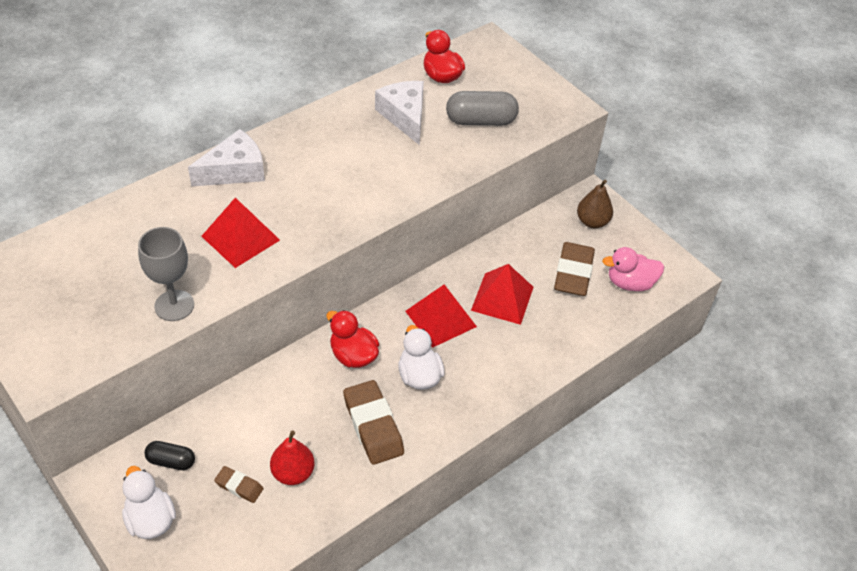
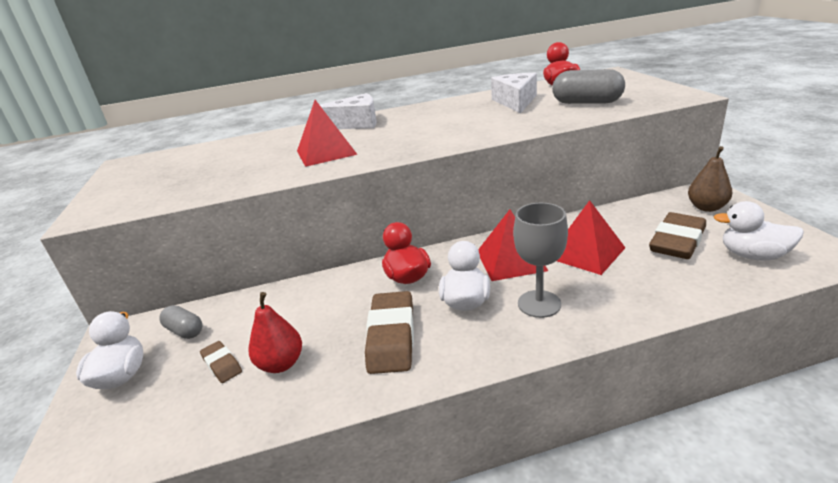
camera: 30 degrees right, 20 degrees down
grey goblet [138,227,194,321] -> grey goblet moved to [513,203,568,318]
black capsule [145,441,195,470] -> grey capsule [159,305,202,339]
pink duck [602,247,664,291] -> white duck [713,201,804,261]

